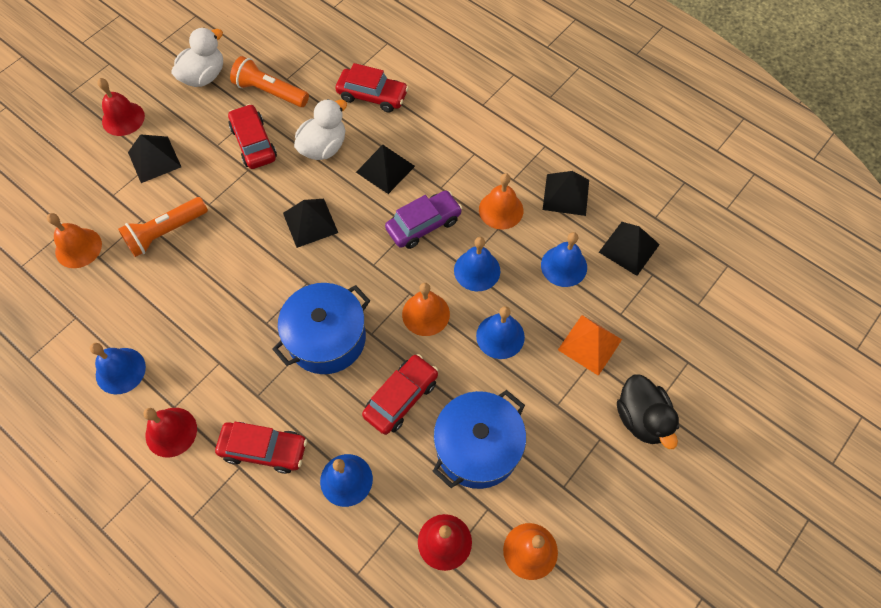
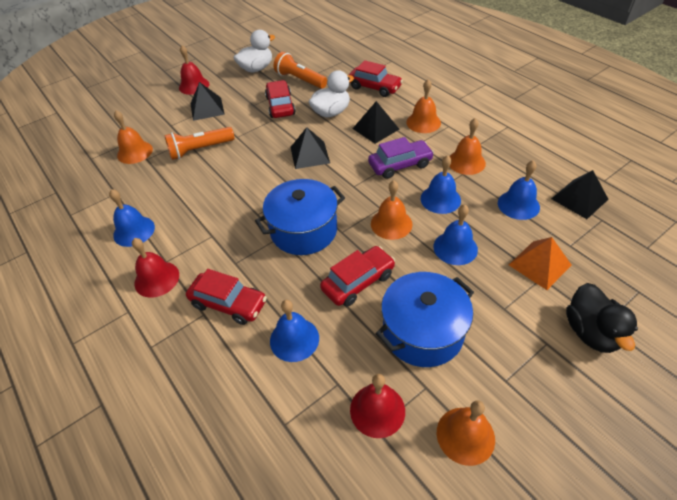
camera: 15 degrees right, 15 degrees down
black pyramid [543,171,589,216] -> none
none -> orange bell [406,79,441,133]

